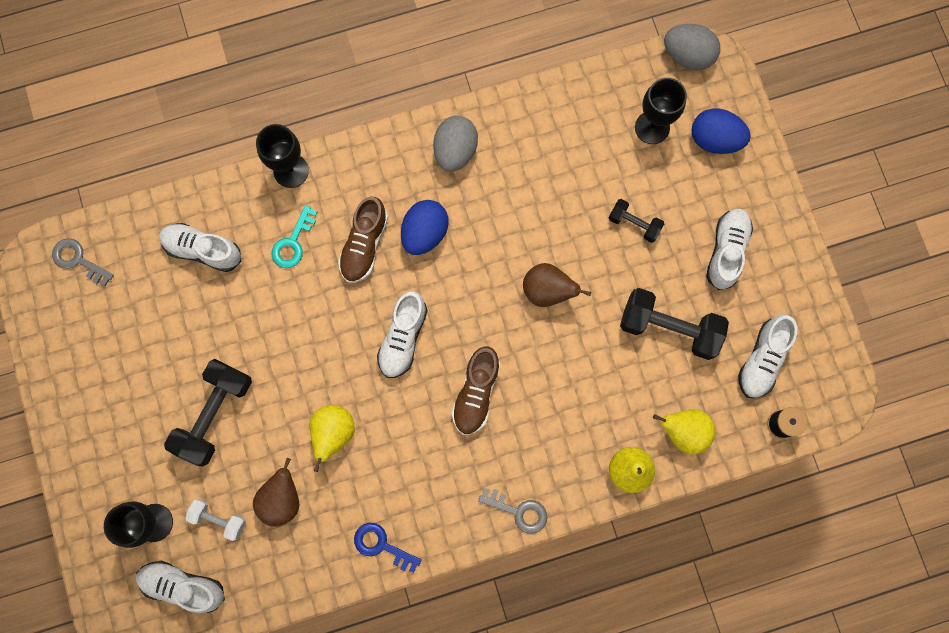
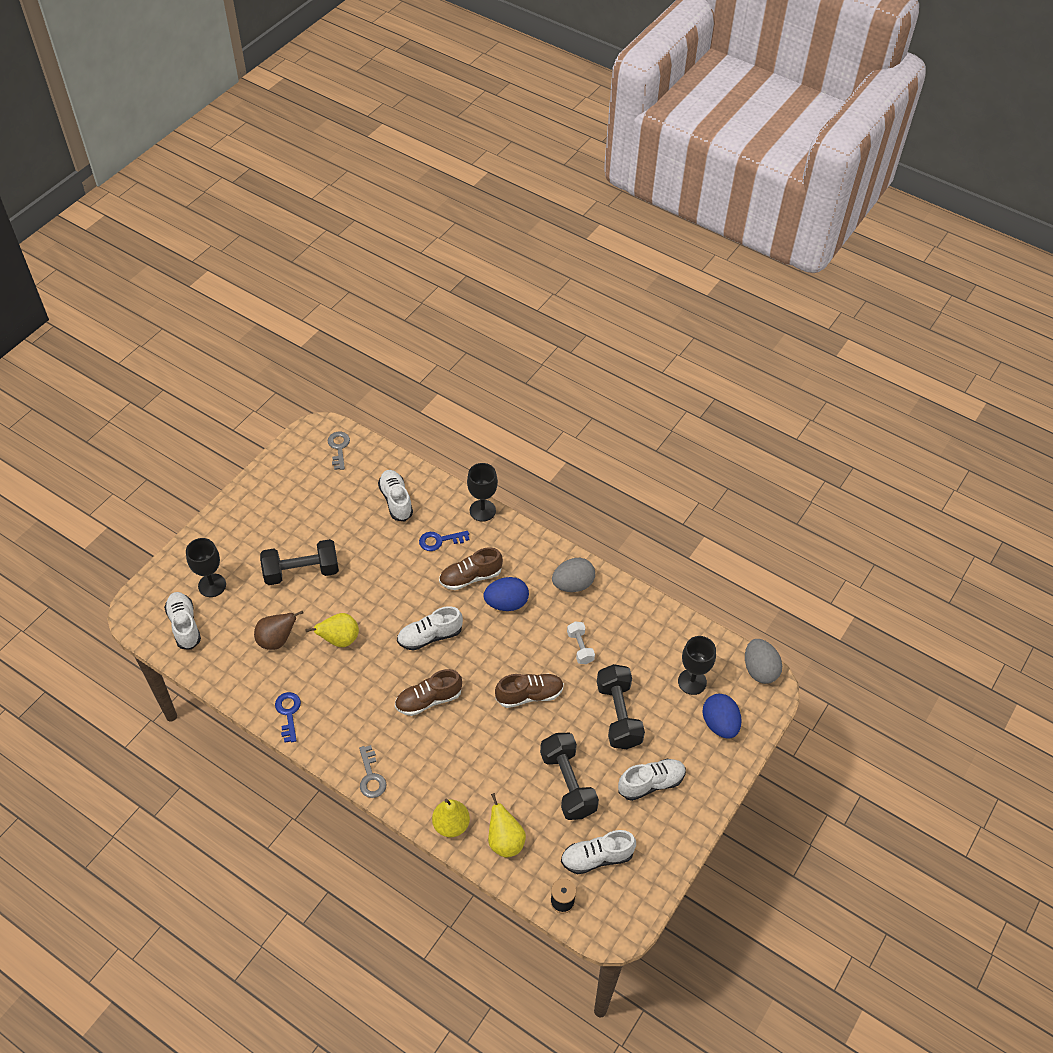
camera: 50 degrees right, 25 degrees down
white dumbbell [185,500,246,541] -> white dumbbell moved to [567,622,595,664]
turquoise key [271,205,317,268] -> blue key [419,531,470,551]
brown pear [523,263,591,307] -> brown shoe [495,674,564,708]
black dumbbell [609,199,664,243] -> black dumbbell [597,664,645,749], size x1.85

